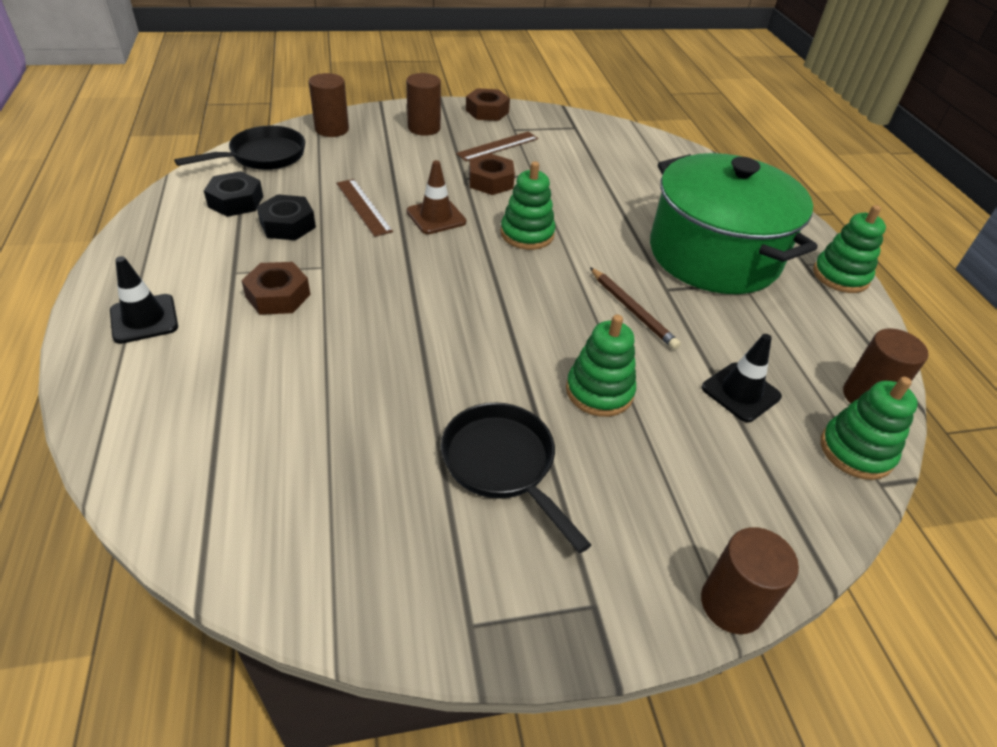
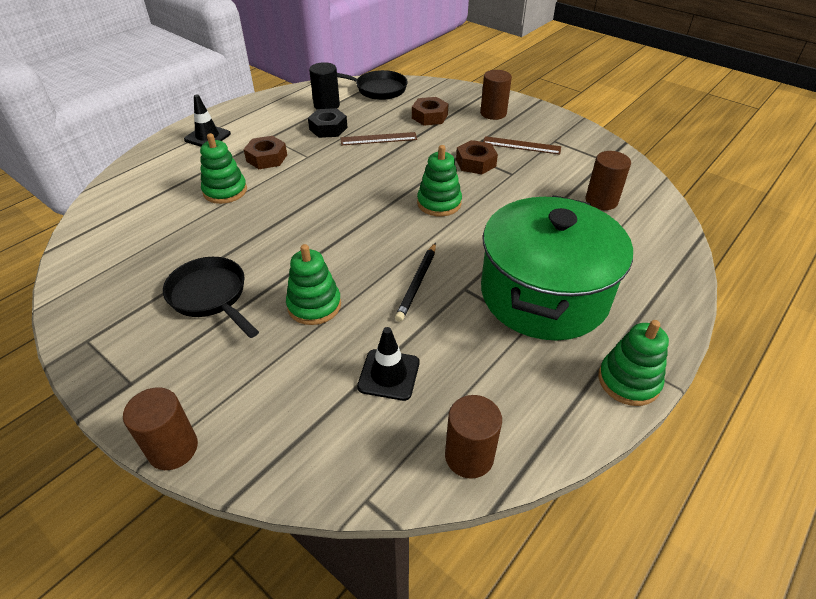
camera: 55 degrees right, 0 degrees up
black nut [204,171,263,217] -> black cylinder [309,62,340,109]
brown cylinder [309,73,349,137] -> brown cylinder moved to [586,151,631,210]
brown ruler [336,179,393,237] -> brown ruler turned 60 degrees clockwise [341,132,417,145]
brown traffic cone [406,160,466,234] -> none
black pan [441,403,591,553] -> black pan turned 60 degrees counterclockwise [163,257,259,338]
brown nut [466,88,510,121] -> brown nut moved to [412,97,449,126]
brown pencil [590,267,681,350] -> black pencil [395,243,436,322]
green stacking toy [821,377,918,480] -> green stacking toy moved to [200,133,247,204]

